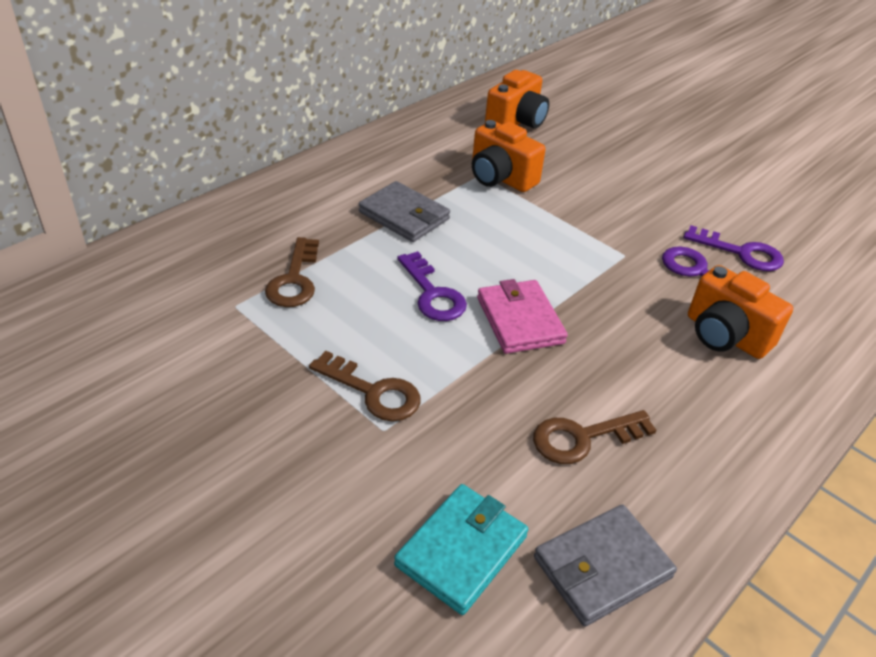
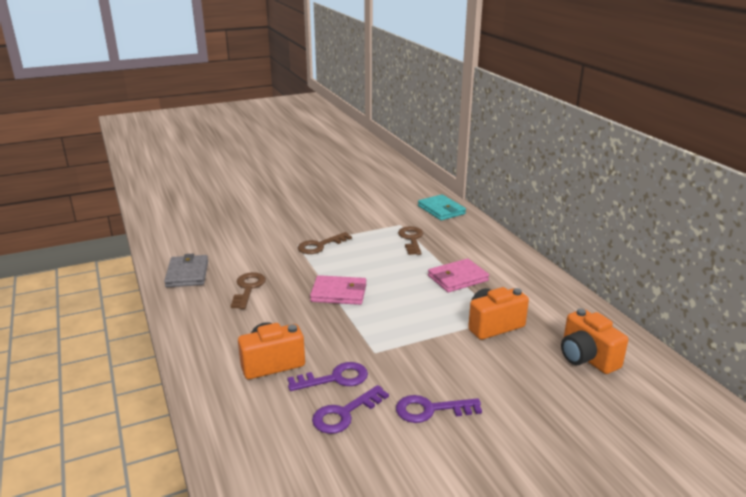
camera: 115 degrees right, 15 degrees down
brown key [265,237,319,307] -> brown key turned 60 degrees clockwise [398,226,423,255]
grey wallet [359,181,450,242] -> pink wallet [428,258,489,292]
turquoise wallet [394,484,528,615] -> turquoise wallet moved to [418,194,466,220]
purple key [397,251,467,321] -> purple key moved to [396,395,482,423]

